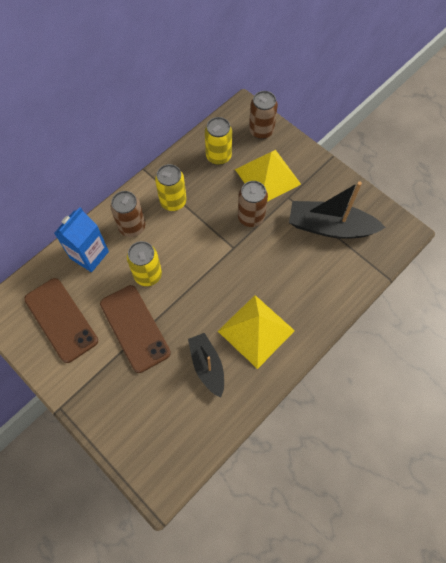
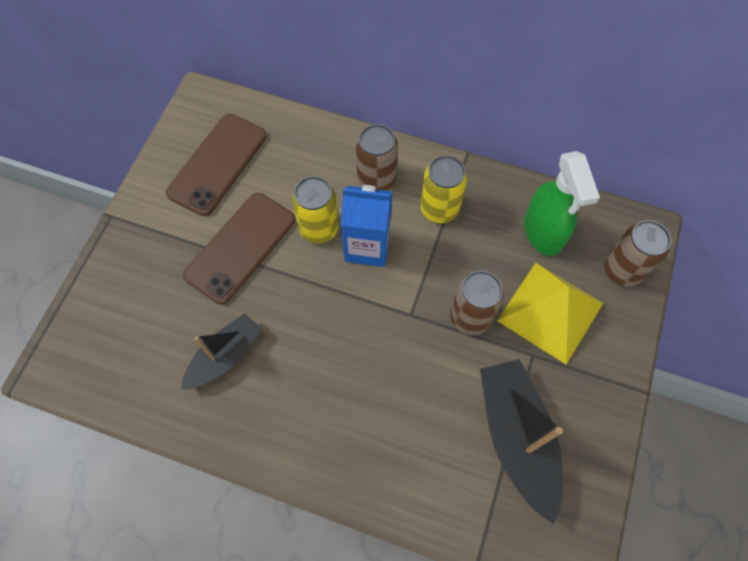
camera: 65 degrees right, 0 degrees up
blue carton [54,207,109,272] -> blue carton moved to [341,185,393,267]
yellow can [205,117,232,165] -> green spray bottle [524,151,600,256]
yellow pyramid [218,295,295,369] -> none

